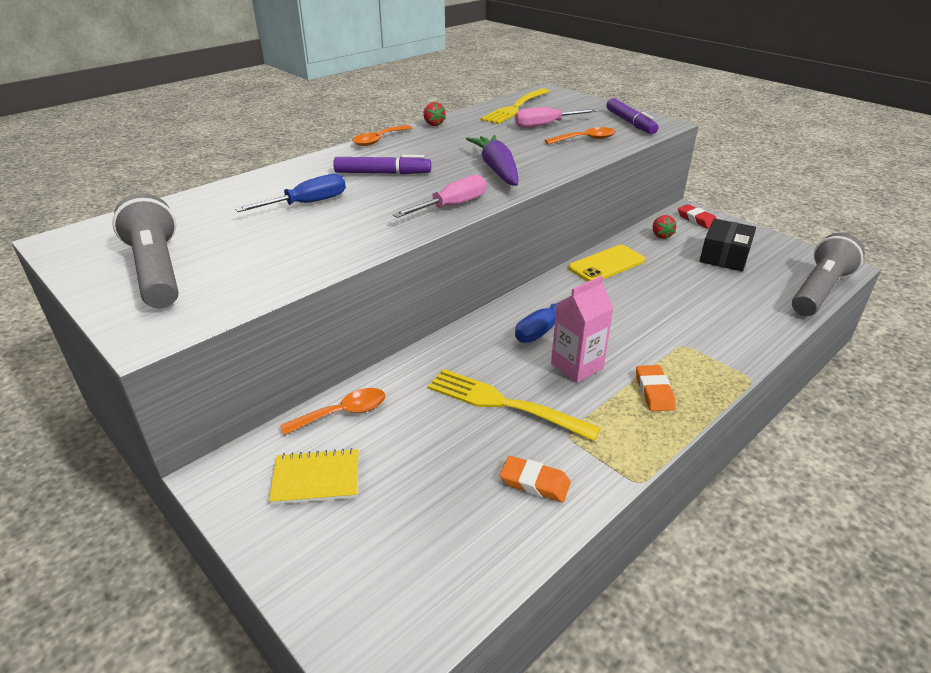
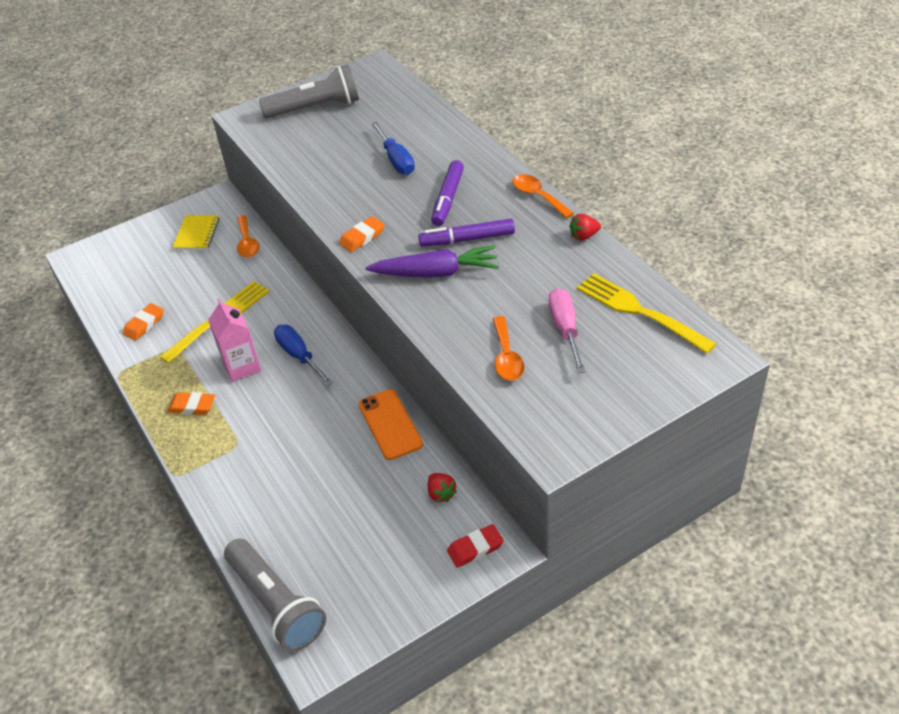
camera: 105 degrees right, 10 degrees up
pink screwdriver [393,175,486,218] -> orange eraser [339,216,385,252]
yellow phone [568,245,645,282] -> orange phone [358,389,423,460]
purple marker [606,98,659,134] -> purple marker moved to [418,219,515,247]
red strawberry [653,215,677,239] -> red strawberry turned 120 degrees counterclockwise [428,473,457,502]
black box [700,219,756,271] -> none

